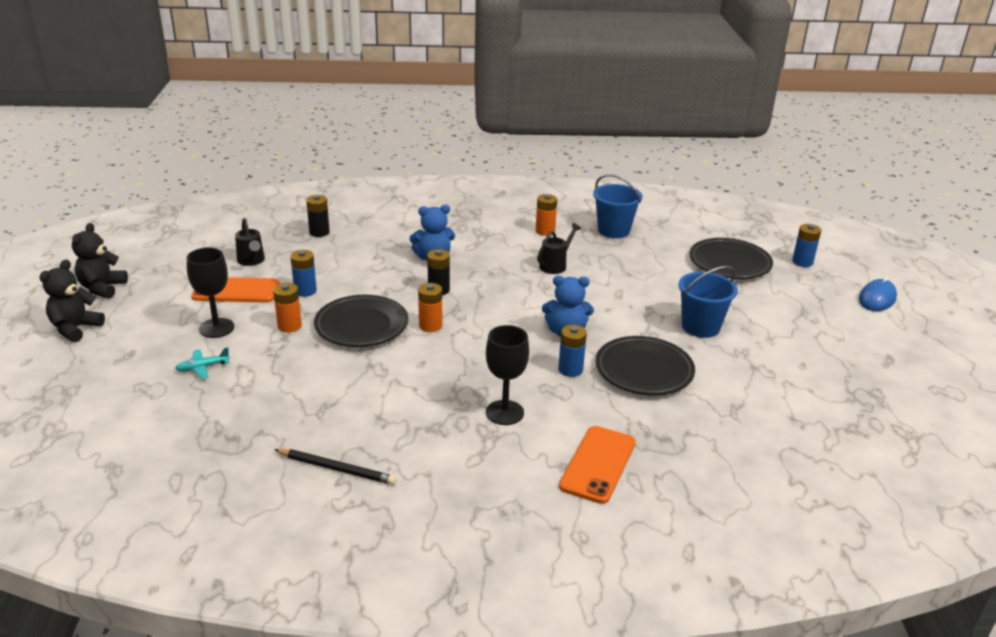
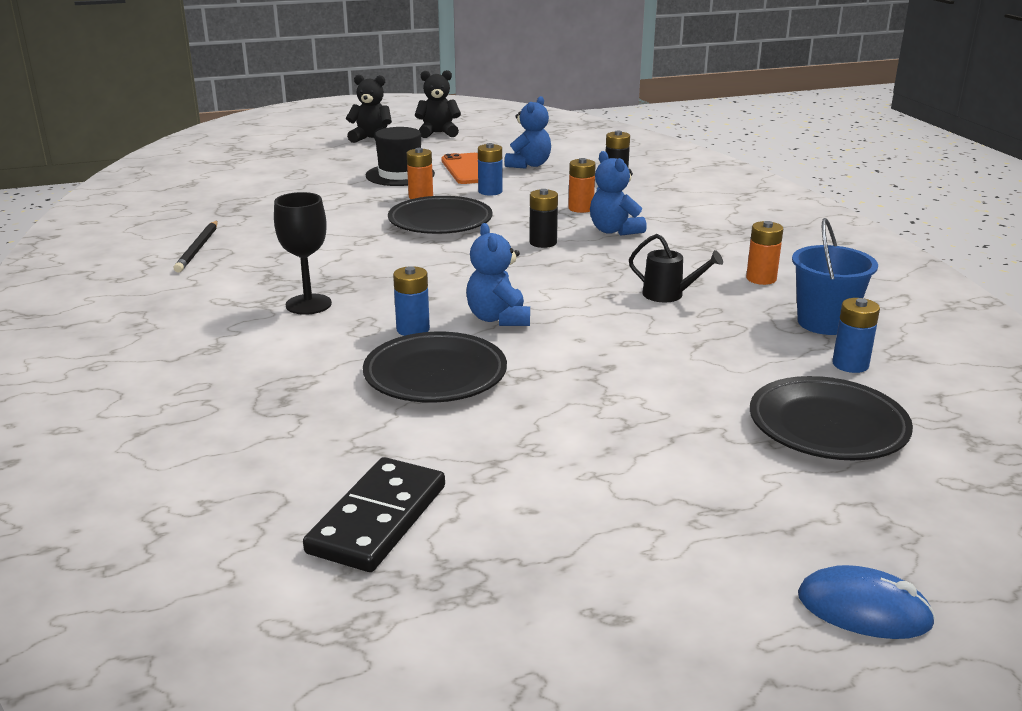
camera: 75 degrees right, 5 degrees down
turquoise plane [175,347,230,379] -> none
black goblet [187,248,234,338] -> black hat [366,127,435,186]
black watering can [235,218,265,266] -> blue teddy bear [505,96,551,169]
orange battery [418,283,442,332] -> orange battery moved to [568,158,596,213]
orange phone [559,426,636,504] -> none
blue bucket [678,266,738,338] -> none
blue battery [792,224,821,267] -> blue battery moved to [832,298,880,373]
none -> black domino [303,457,445,572]

